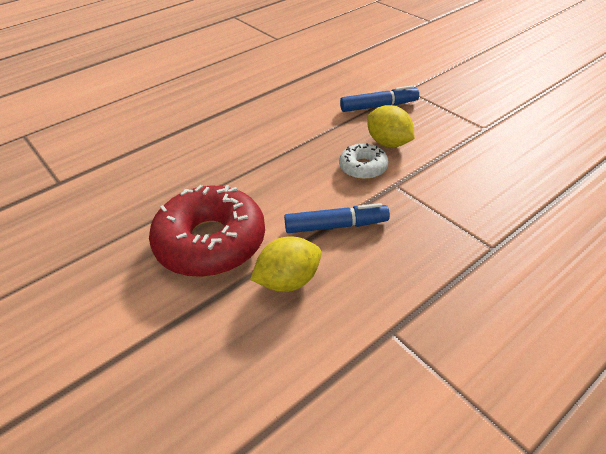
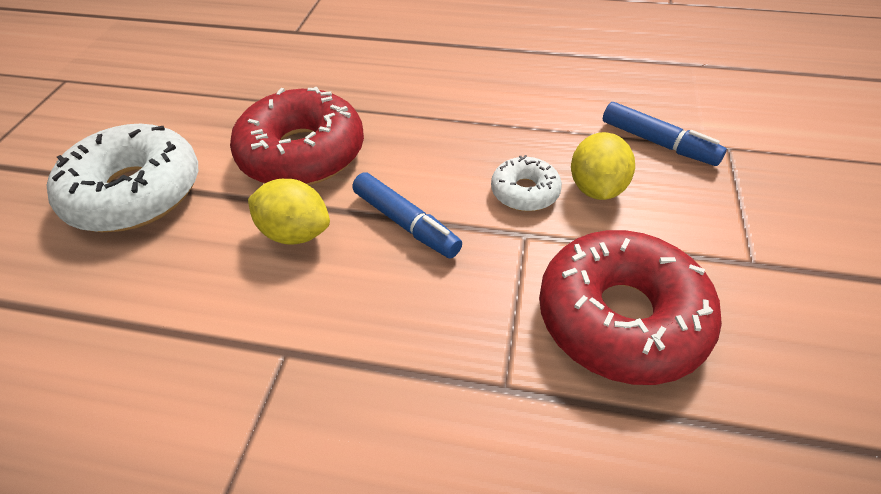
camera: 50 degrees right, 5 degrees up
none -> white donut [46,124,198,232]
none -> red donut [539,230,722,385]

